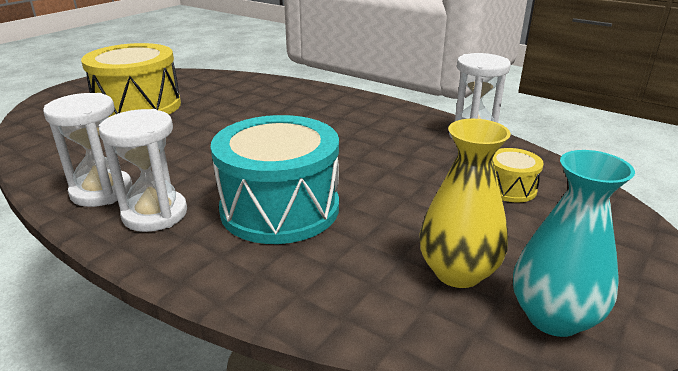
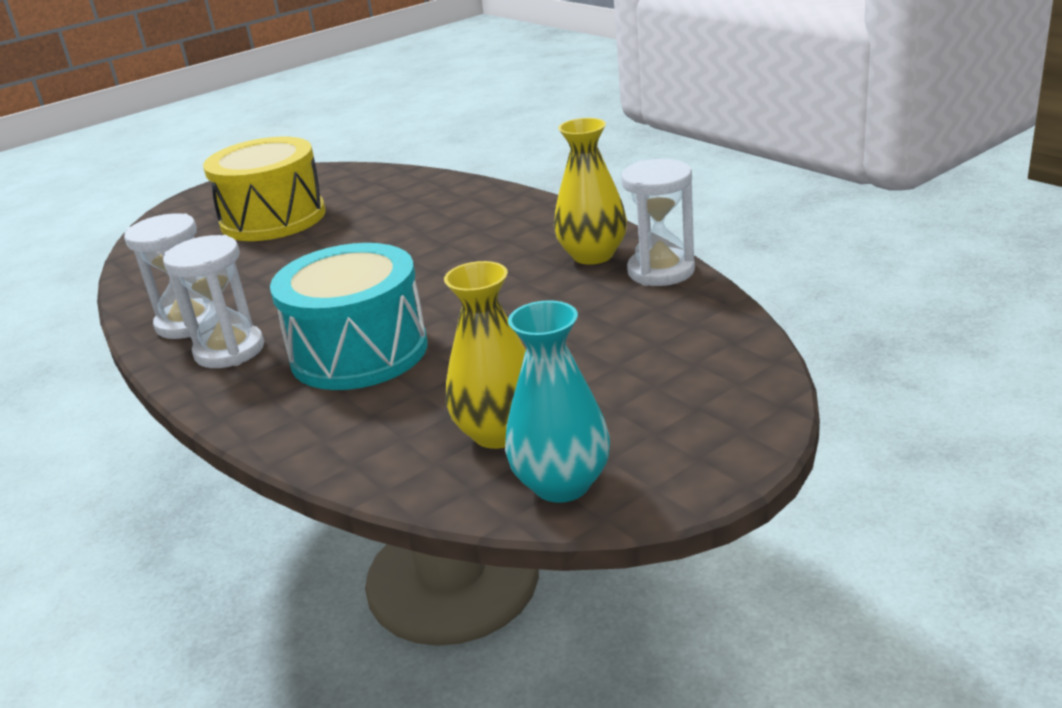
camera: 20 degrees right, 0 degrees up
yellow drum [493,148,544,202] -> none
none -> yellow vase [554,118,627,265]

